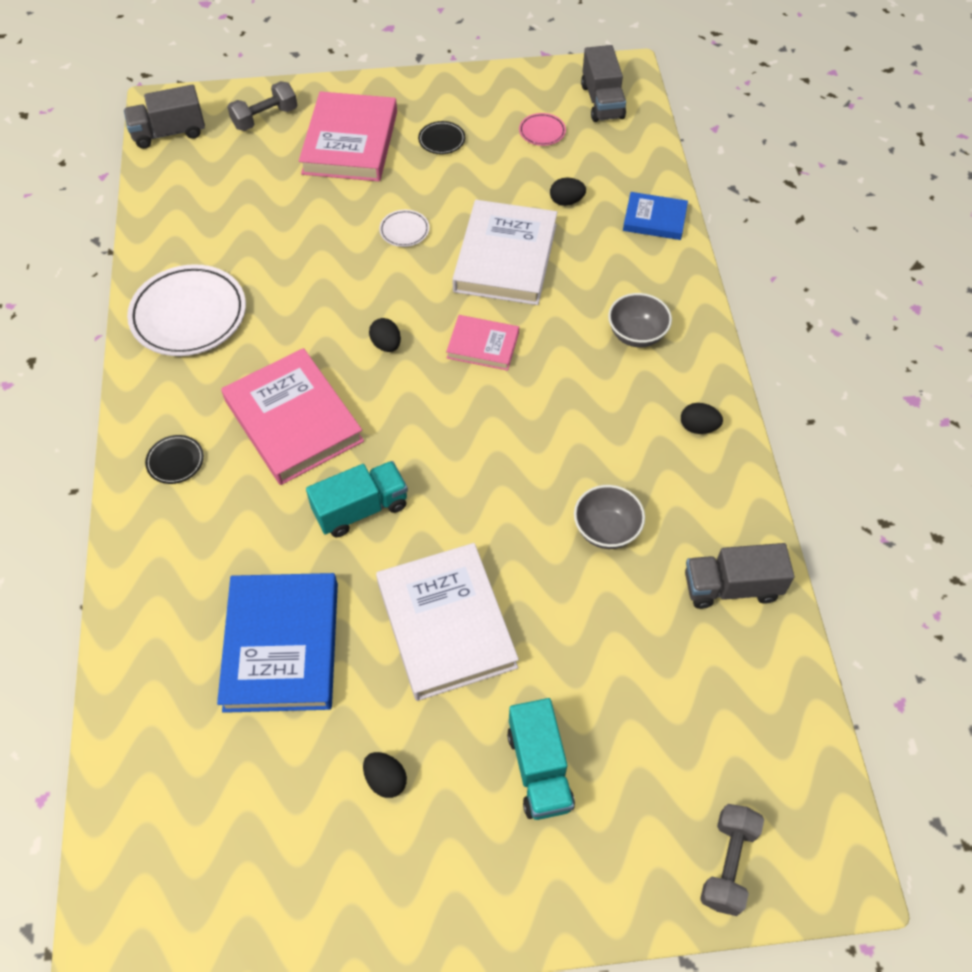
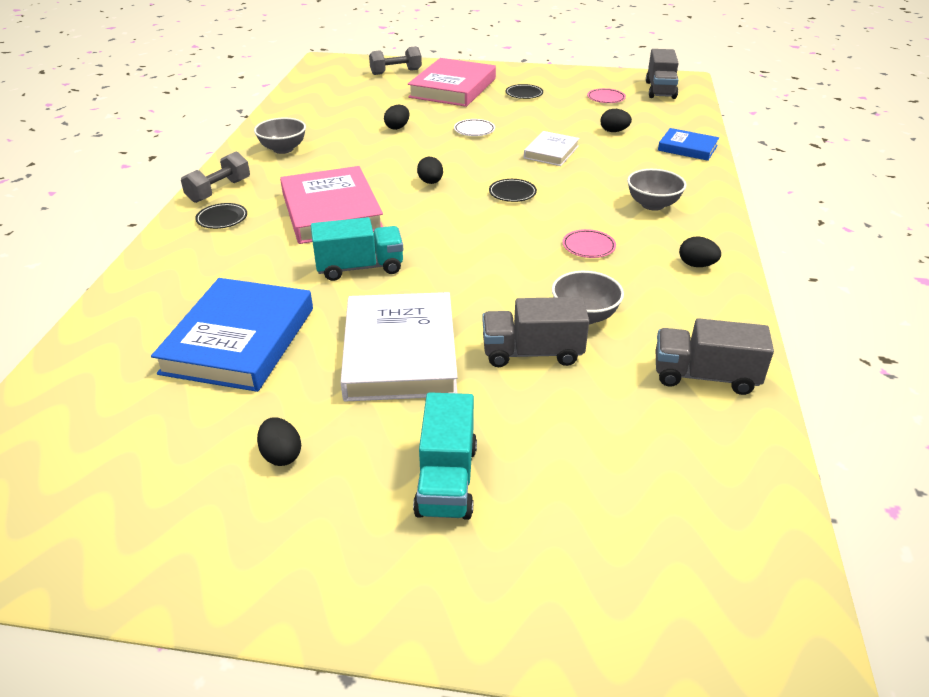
camera: 15 degrees right, 20 degrees down
grey truck [124,85,205,149] -> grey truck moved to [482,297,589,367]
white plate [127,264,246,356] -> grey bowl [254,118,306,154]
pink book [446,315,519,371] -> black plate [489,179,537,202]
white book [452,200,557,305] -> white book [524,131,580,166], size x0.54
grey dumbbell [700,804,764,916] -> grey dumbbell moved to [181,152,250,203]
none -> black egg [384,105,410,130]
none -> pink plate [562,229,616,258]

